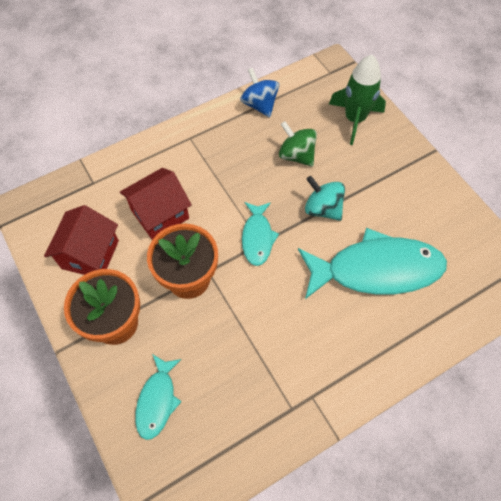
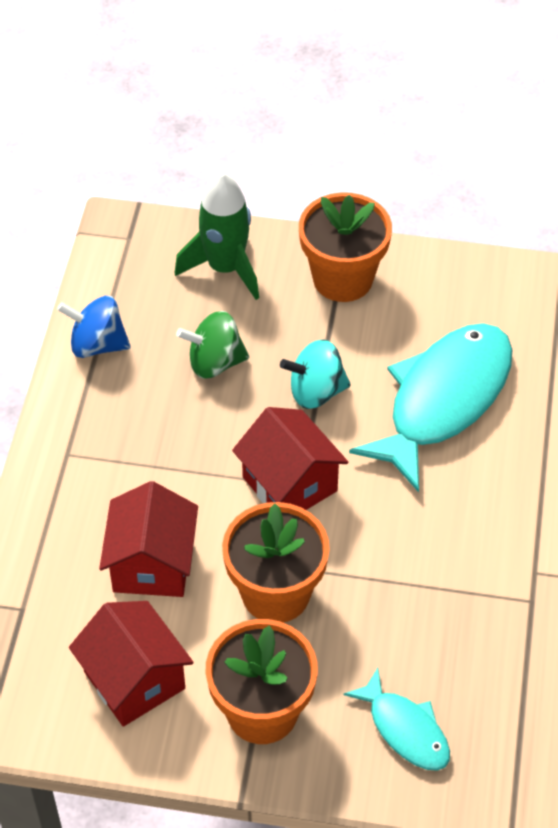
camera: 50 degrees left, 10 degrees down
turquoise fish [242,202,279,266] -> red house [232,407,348,510]
none -> orange flower pot [299,192,392,302]

